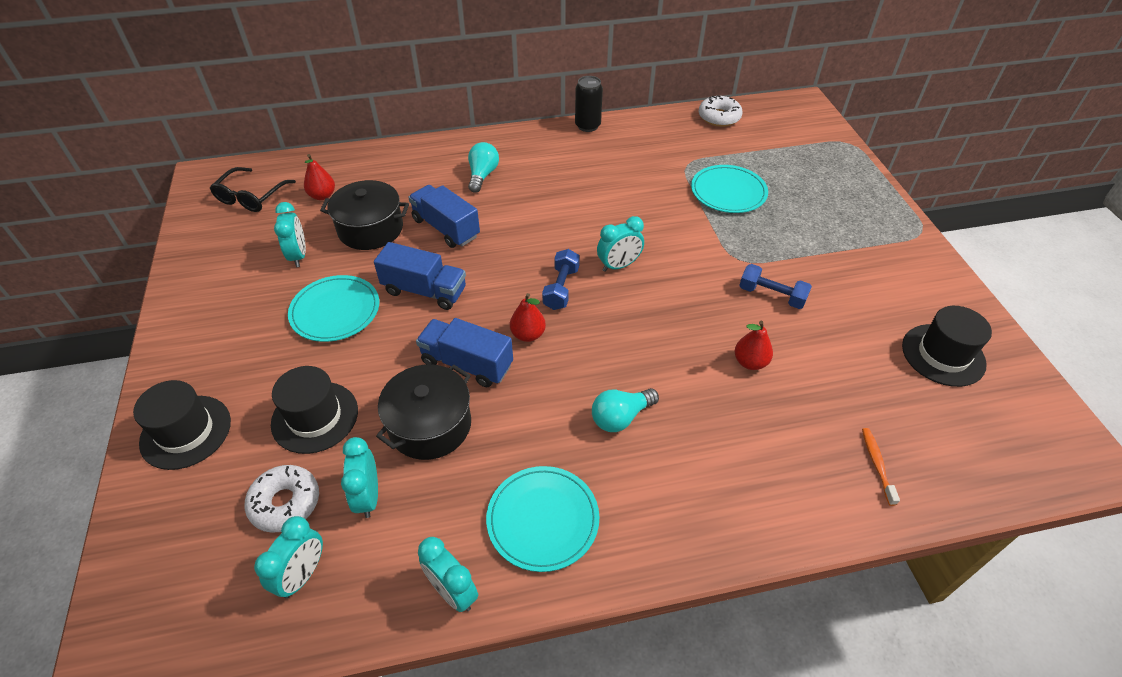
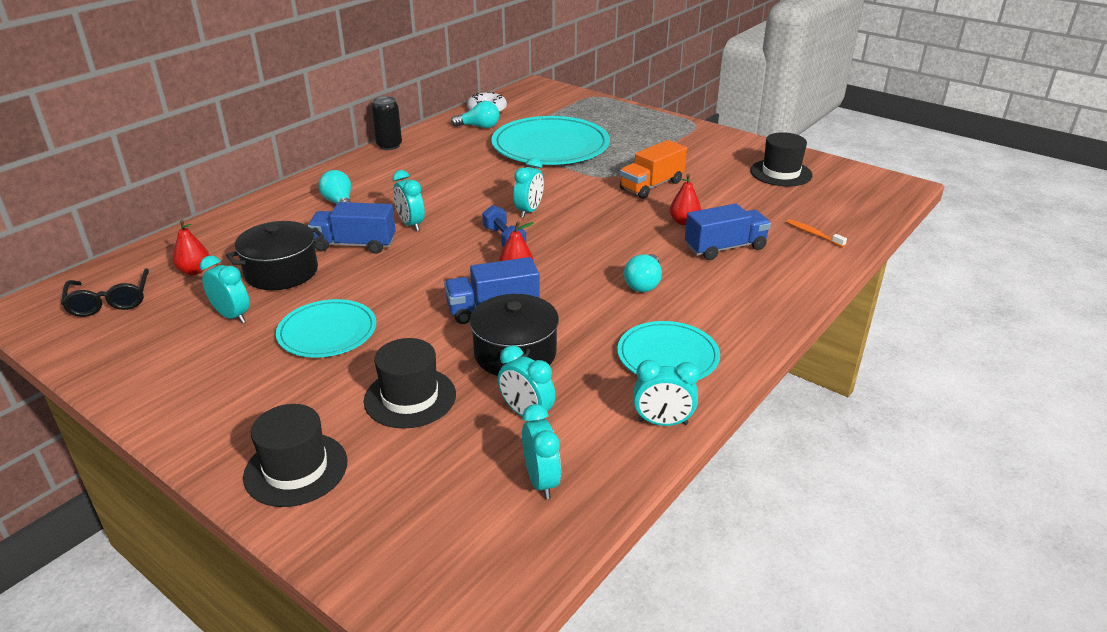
camera: 40 degrees left, 15 degrees down
white donut [245,465,319,533] -> none
blue truck [374,242,466,310] -> blue truck moved to [685,204,771,260]
turquoise plate [691,165,768,213] -> turquoise plate [491,116,610,165], size x1.74
blue dumbbell [739,264,812,309] -> orange truck [620,140,687,199]
none -> turquoise clock [393,170,425,231]
none -> turquoise light bulb [451,101,500,128]

